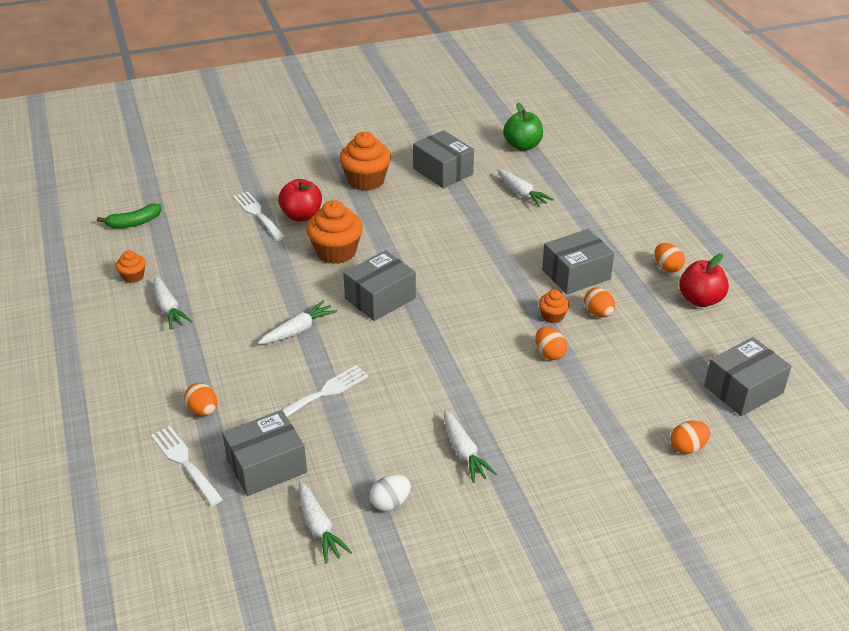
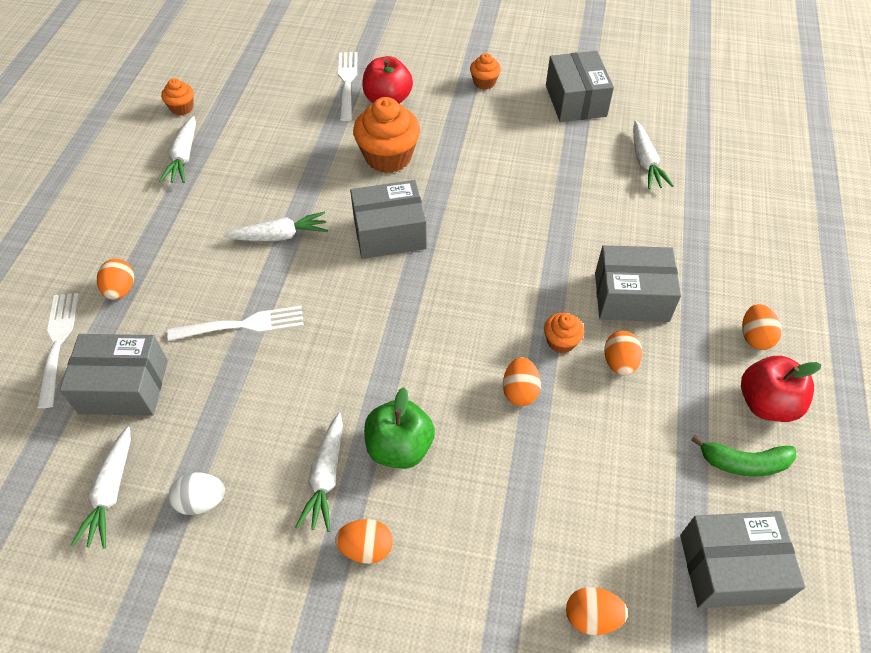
camera: 30 degrees right, 15 degrees up
green banana [97,204,161,228] -> green banana moved to [691,435,796,476]
orange cupcake [339,132,391,191] -> orange cupcake [470,53,501,90], size x0.51
green apple [503,103,543,151] -> green apple moved to [364,387,435,469]
none -> orange egg [335,519,393,564]

